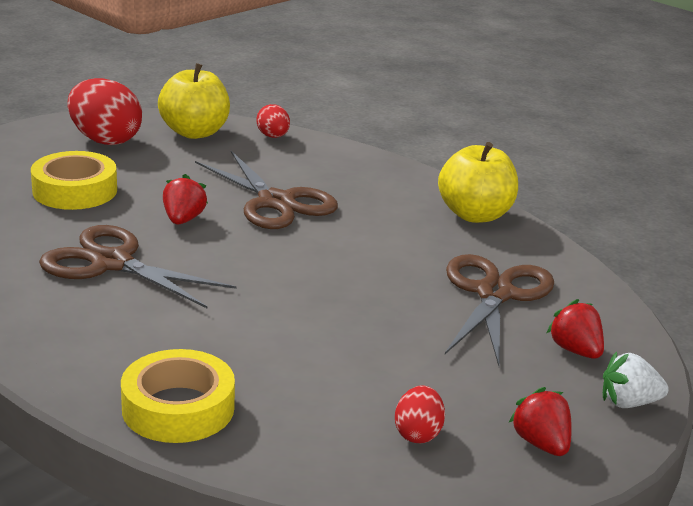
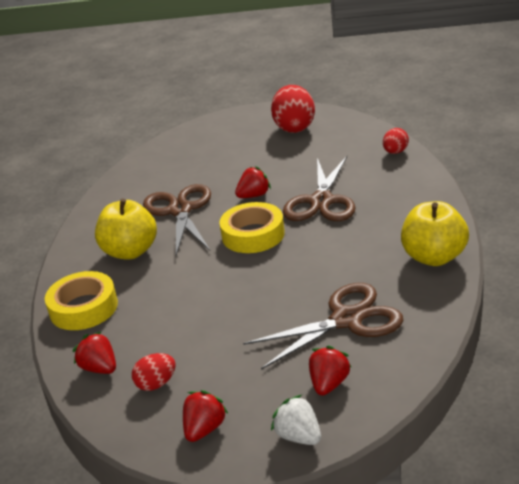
camera: 55 degrees right, 5 degrees up
yellow tape [31,151,117,210] -> yellow tape moved to [219,202,285,253]
yellow apple [158,63,230,139] -> yellow apple moved to [95,199,157,260]
none -> red strawberry [73,331,116,374]

